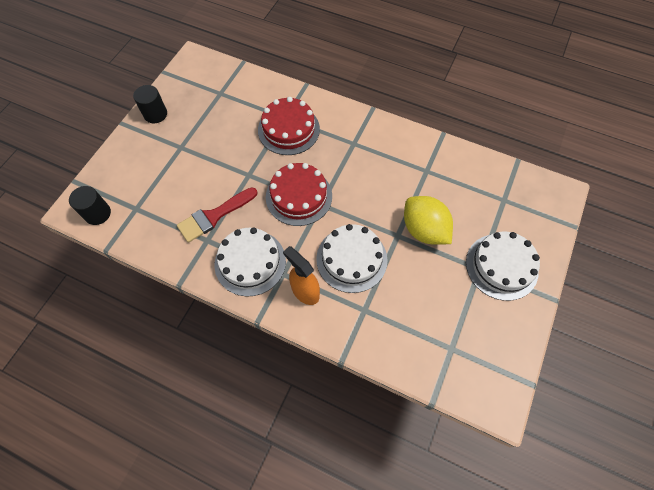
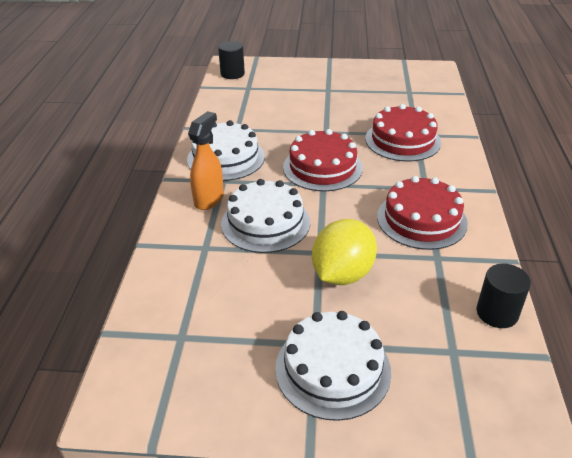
camera: 70 degrees right, 25 degrees down
black cylinder [133,85,167,123] -> black cylinder moved to [477,263,531,328]
red brush [177,188,257,243] -> none
none -> red cake [377,176,468,250]

